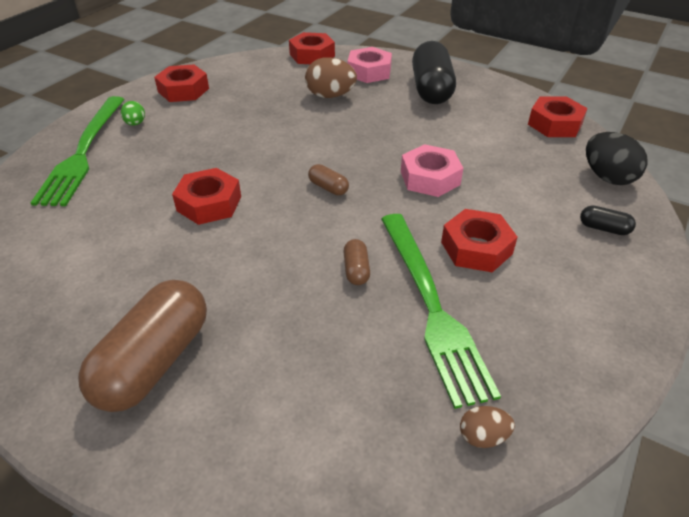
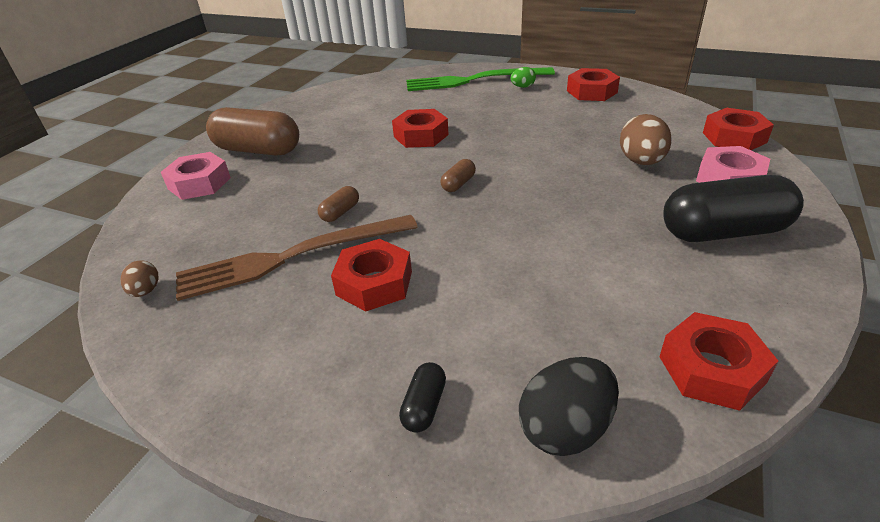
camera: 85 degrees right, 5 degrees down
brown capsule [343,239,370,285] -> brown capsule turned 45 degrees counterclockwise [318,186,359,222]
green fork [381,214,501,409] -> brown fork [176,215,418,301]
pink nut [401,144,463,197] -> pink nut moved to [161,152,231,200]

